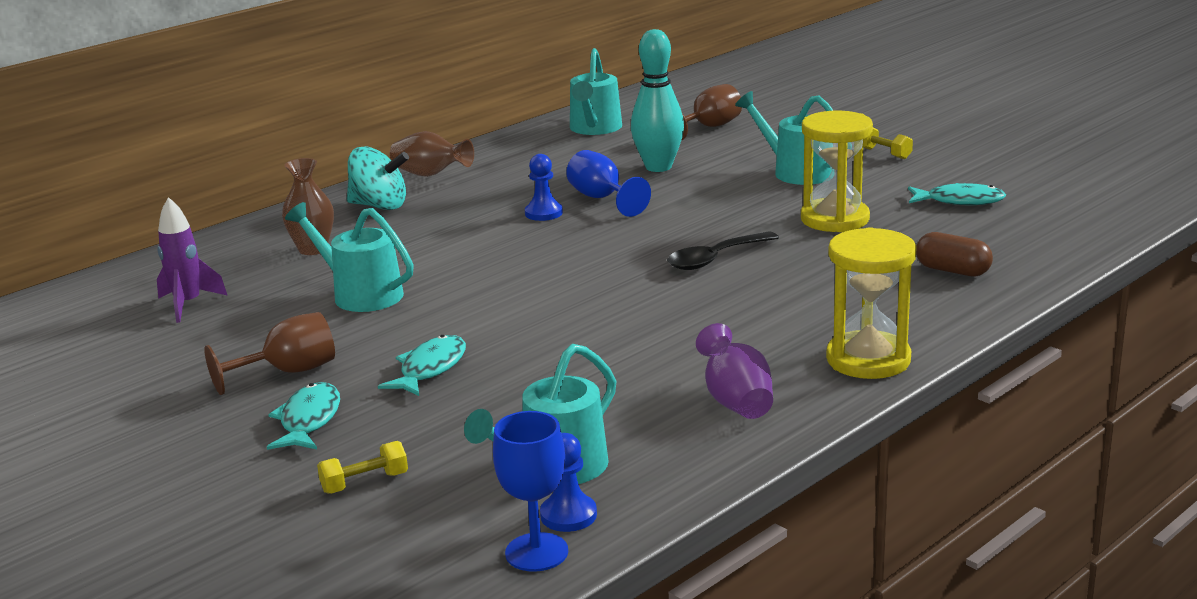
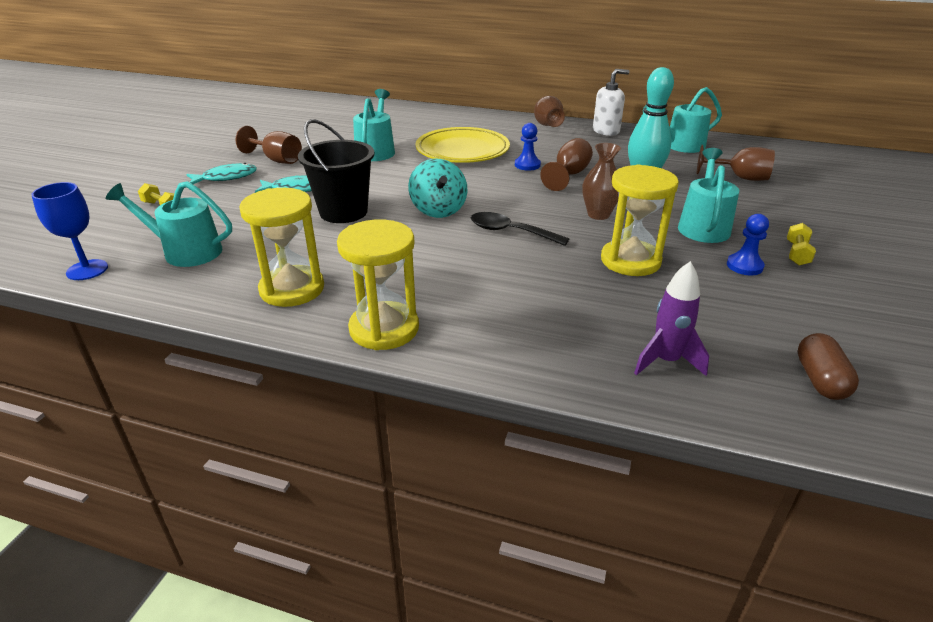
camera: 60 degrees right, 10 degrees up
purple rocket [157,197,228,323] -> purple rocket moved to [634,261,709,376]
brown vase [282,158,334,255] -> brown vase moved to [582,143,621,220]
turquoise spinning top [347,146,409,210] -> turquoise spinning top moved to [408,159,468,218]
blue pawn [540,433,597,532] -> blue pawn moved to [727,214,769,275]
blue goblet [566,150,651,217] -> brown goblet [540,138,593,191]
purple vase [696,323,773,419] -> yellow hourglass [239,188,324,307]
turquoise fish [908,183,1006,205] -> none
brown capsule [916,232,993,277] -> brown capsule moved to [798,333,859,400]
none -> black bucket [298,119,375,223]
none -> yellow plate [415,127,510,163]
none -> white soap dispenser [593,69,629,136]

